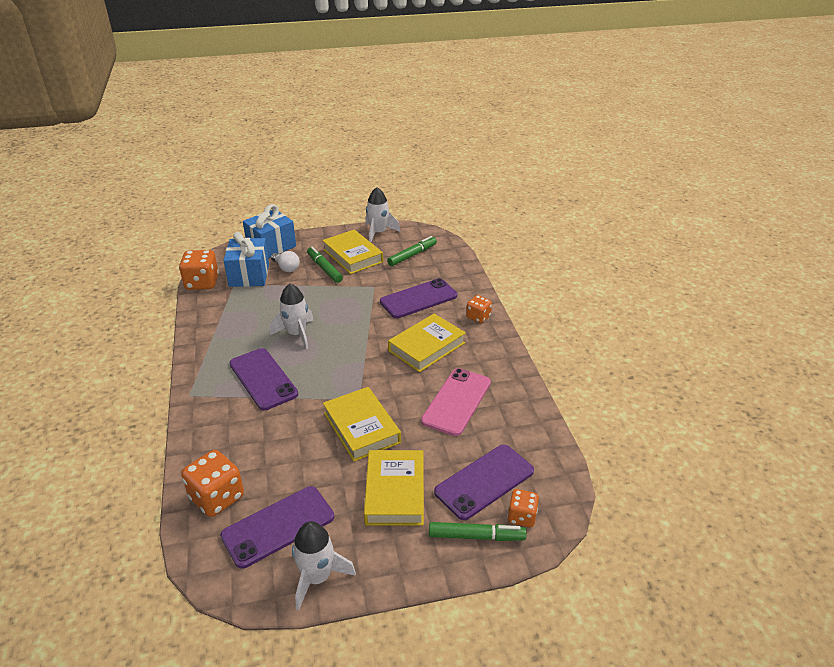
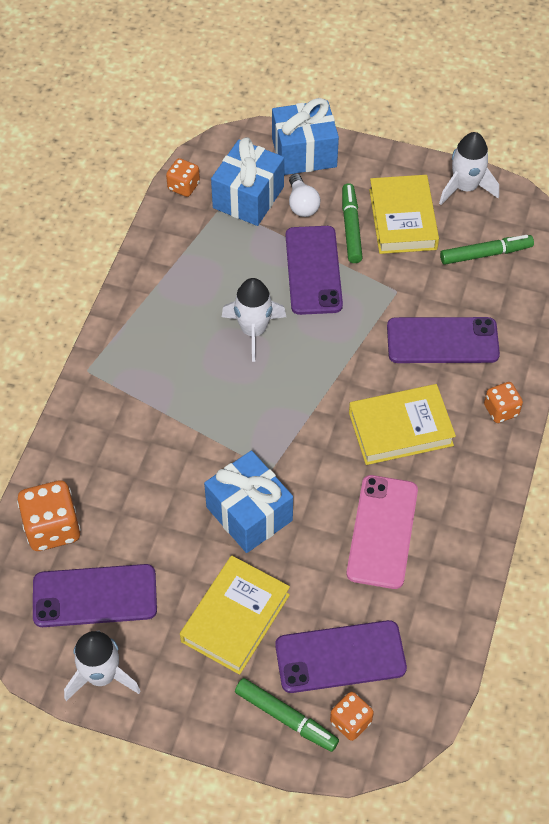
camera: 30 degrees right, 20 degrees up
orange dice [179,250,219,290] -> orange dice [166,158,200,197], size x0.60
purple phone [229,348,298,410] -> purple phone moved to [286,226,343,315]
yellow book [323,387,401,462] -> blue gift [204,451,293,553]
pink phone [421,368,491,436] -> pink phone turned 45 degrees counterclockwise [346,475,418,589]

